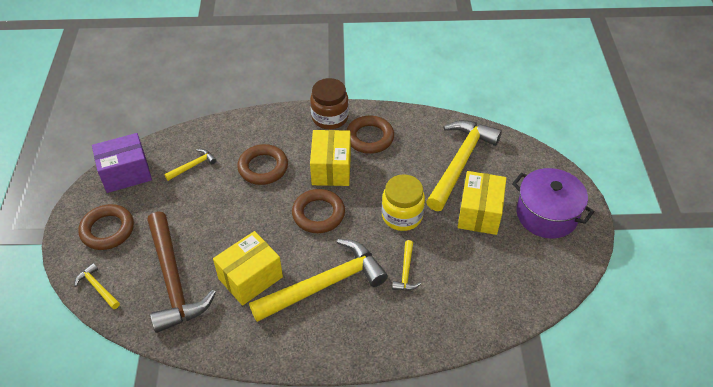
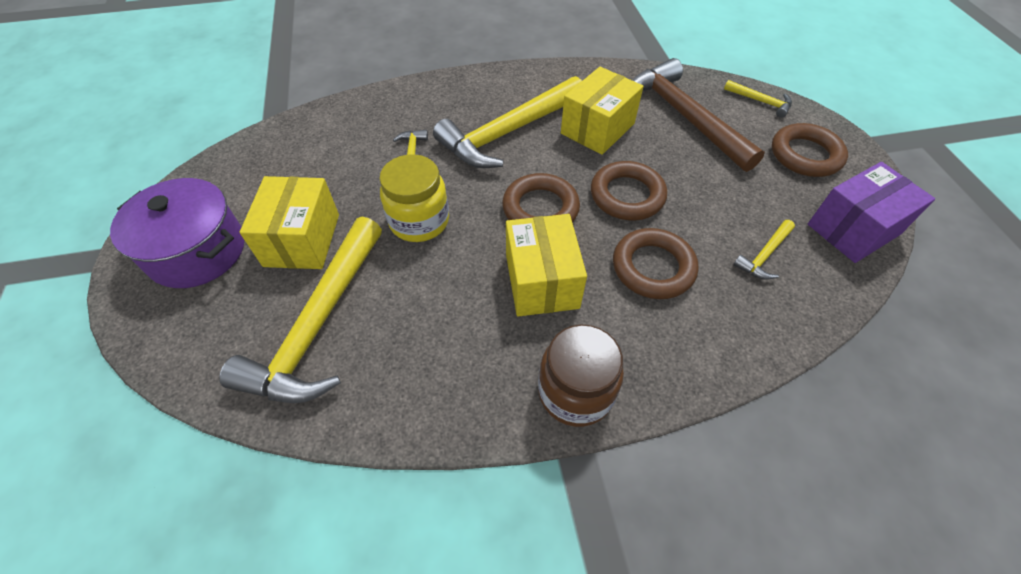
camera: 170 degrees right, 5 degrees up
brown ring [347,116,394,154] -> brown ring moved to [591,161,667,221]

